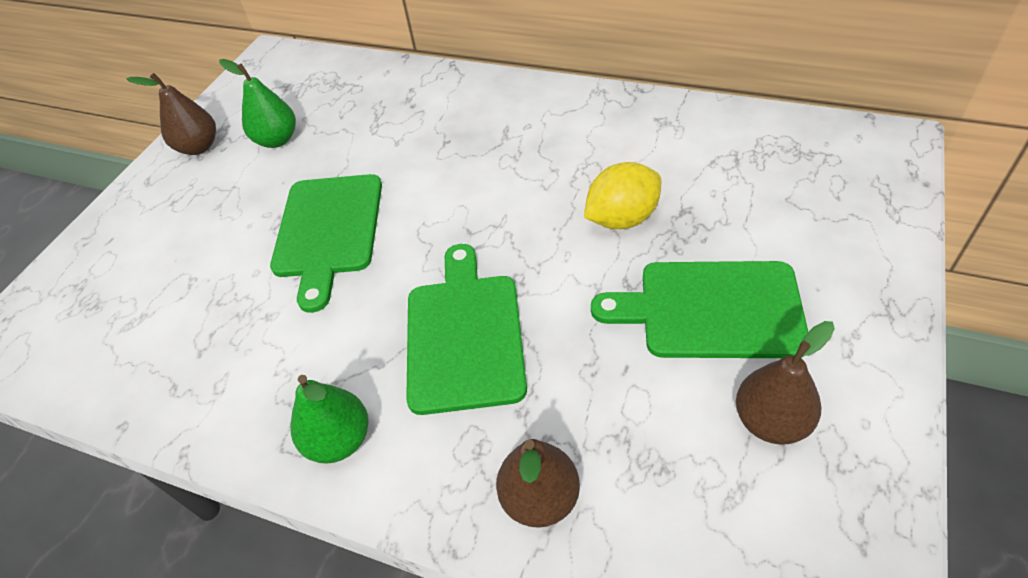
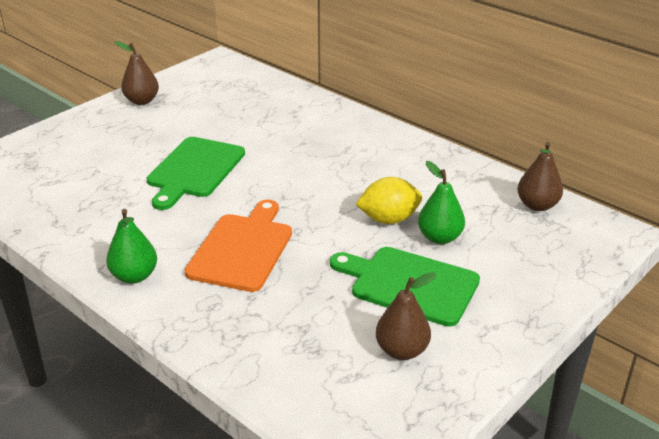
camera: 15 degrees right, 15 degrees down
green pear [219,59,296,148] -> green pear moved to [418,161,465,244]
green cutting board [406,244,527,415] -> orange cutting board [185,200,292,292]
brown pear [496,439,580,528] -> brown pear moved to [518,142,563,211]

